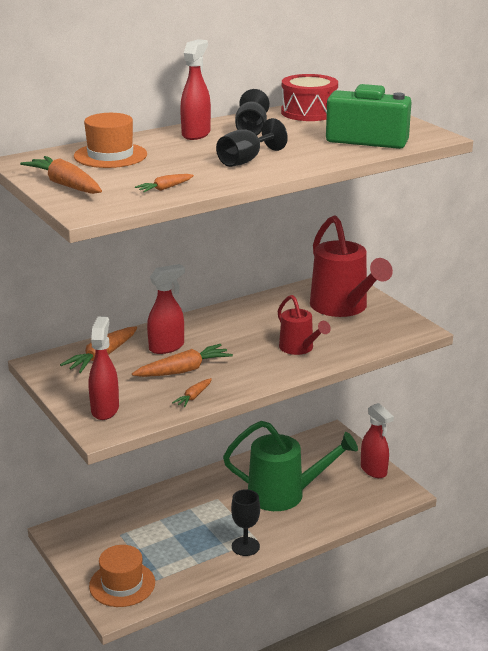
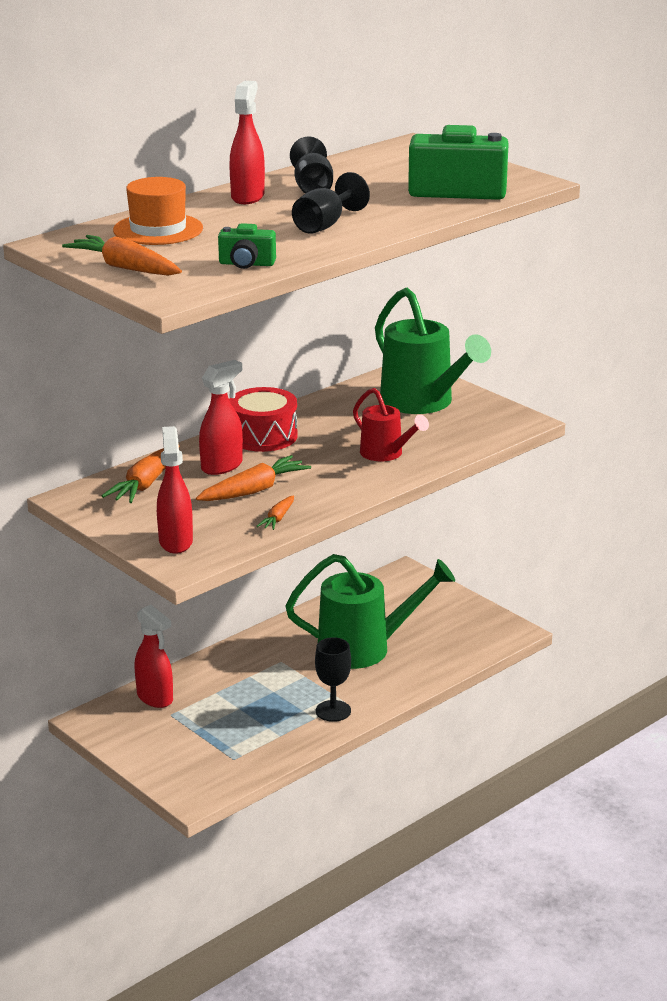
camera: 10 degrees left, 0 degrees up
orange hat [89,545,155,607] -> none
orange carrot [135,174,194,192] -> green camera [218,223,276,269]
red drum [281,74,338,121] -> red drum moved to [229,387,298,452]
red watering can [310,215,393,317] -> green watering can [375,288,491,414]
red spray bottle [361,403,394,478] -> red spray bottle moved to [134,605,173,708]

